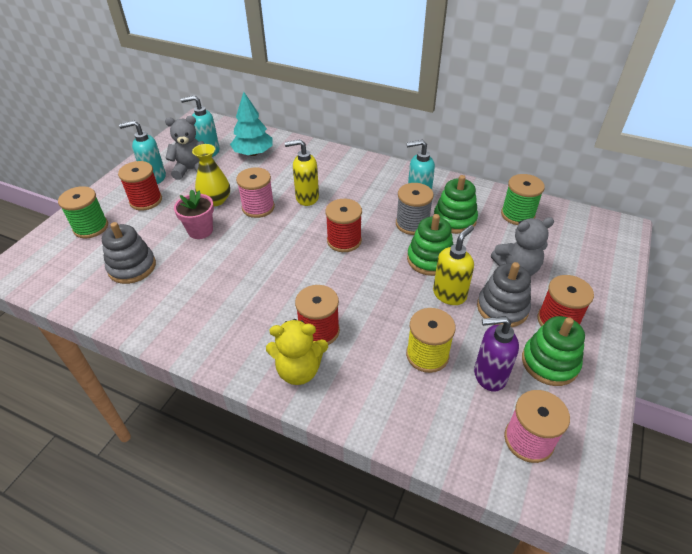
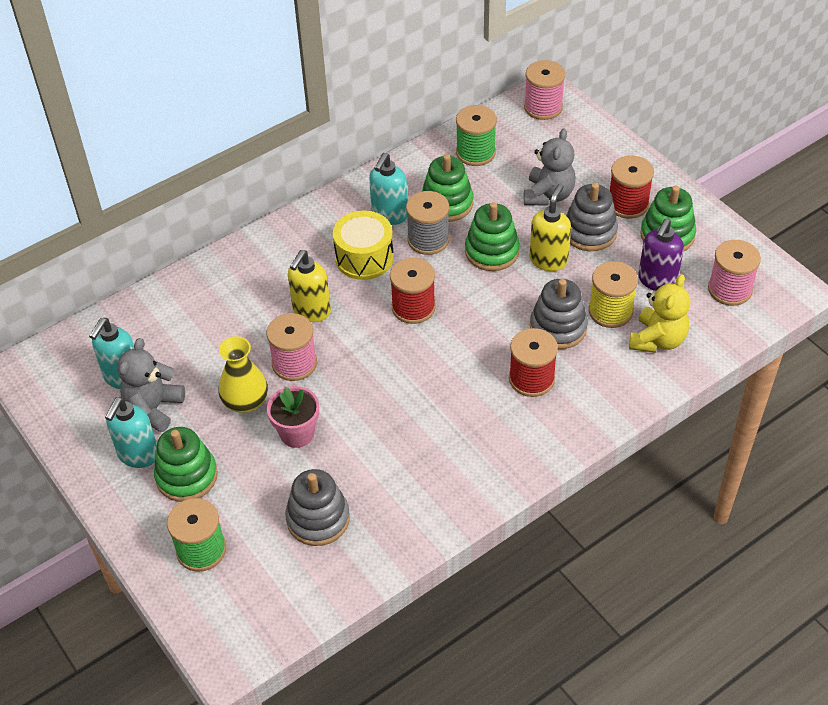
camera: 60 degrees left, 5 degrees up
red spool [118,161,162,211] -> green stacking toy [154,427,218,502]
turquoise tree [230,92,273,156] -> none
yellow teddy bear [266,319,328,385] -> yellow teddy bear moved to [629,274,690,353]
yellow soap dispenser [433,225,474,305] -> yellow soap dispenser turned 45 degrees clockwise [530,184,571,271]
none -> yellow drum [333,211,394,280]
none -> pink spool [524,60,565,120]
none -> grey stacking toy [530,279,588,349]

